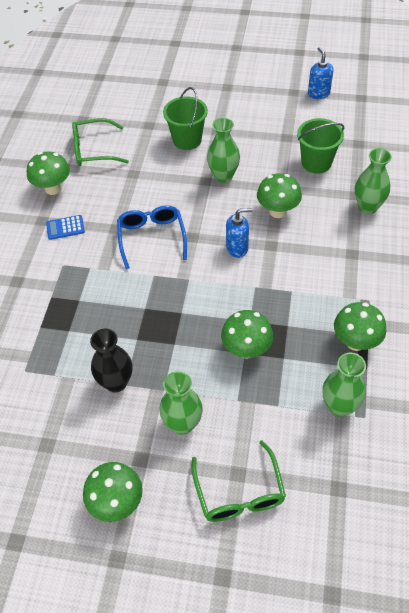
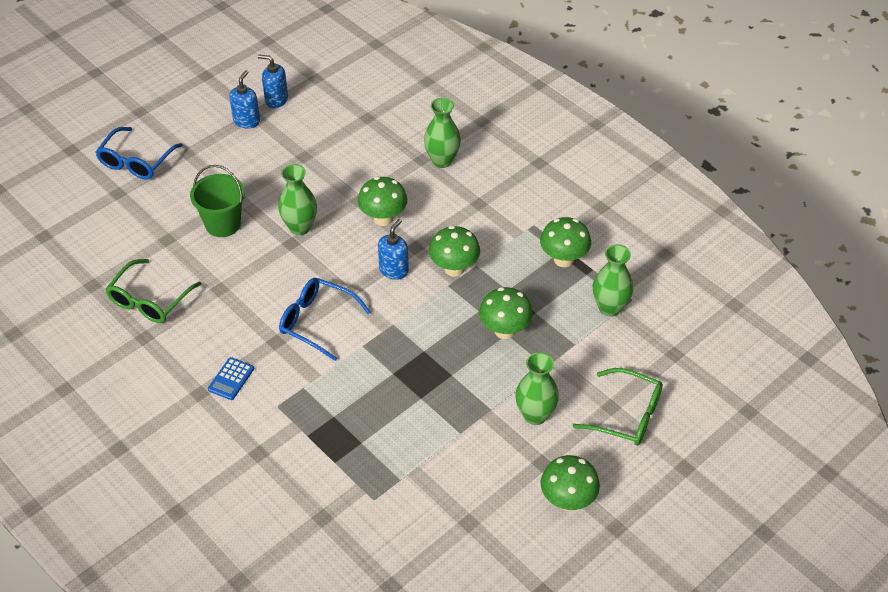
camera: 55 degrees left, 5 degrees down
green mushroom [27,152,70,195] -> green mushroom moved to [429,226,480,277]
black vase [90,328,132,393] -> none
green bucket [297,118,344,174] -> none
none -> blue glasses [96,127,183,179]
none -> blue soap dispenser [229,70,260,128]

